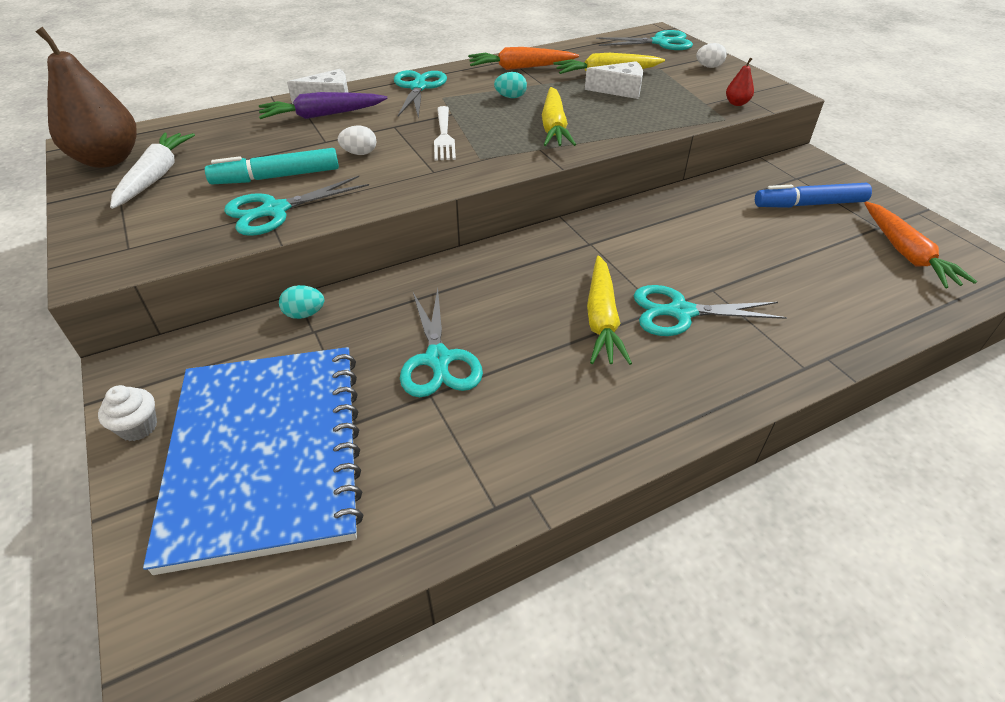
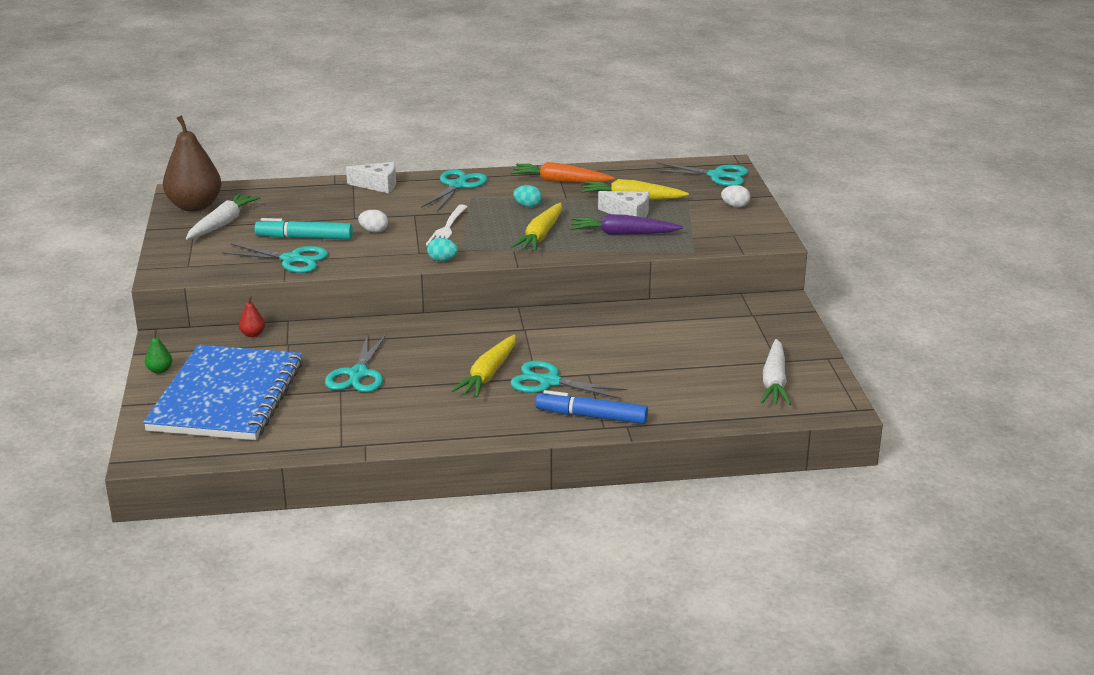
camera: 20 degrees right, 15 degrees down
white cupcake [98,385,157,441] -> green pear [145,330,172,374]
turquoise scissors [224,176,369,236] -> turquoise scissors turned 150 degrees counterclockwise [222,243,328,273]
purple carrot [259,92,388,119] -> purple carrot moved to [571,214,683,235]
turquoise egg [279,285,324,319] -> turquoise egg moved to [427,238,458,261]
red pear [726,58,754,106] -> red pear moved to [239,296,265,337]
blue marker [755,183,872,208] -> blue marker moved to [535,390,648,424]
orange carrot [864,202,977,288] -> white carrot [761,339,791,405]

